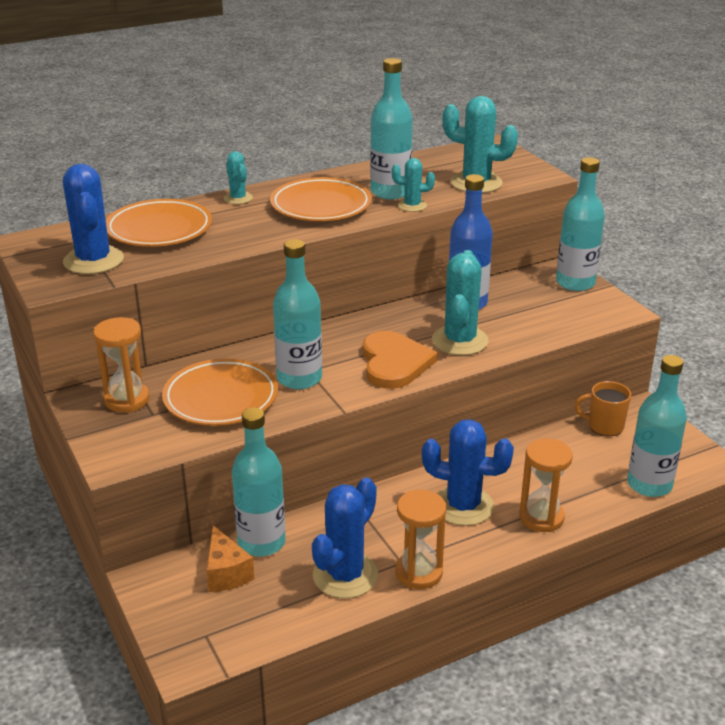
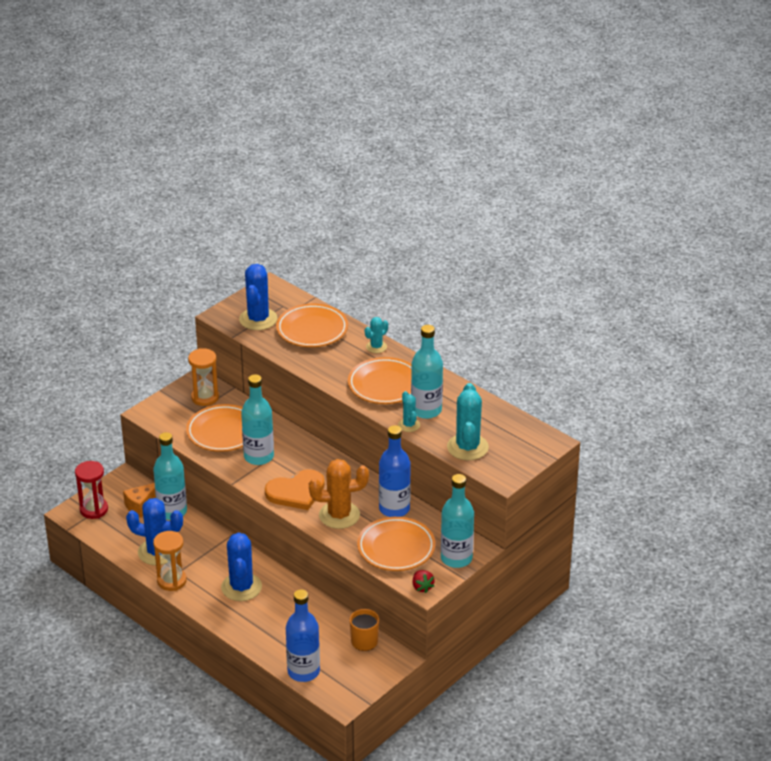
camera: 70 degrees right, 5 degrees up
blue cactus [63,164,124,274] -> blue cactus turned 45 degrees counterclockwise [239,264,277,330]
turquoise cactus [432,250,489,355] -> orange cactus [309,459,369,529]
orange hourglass [519,438,573,532] -> none
turquoise bottle [627,355,687,497] -> blue bottle [286,590,320,682]
none -> red hourglass [75,461,108,519]
none -> orange plate [357,517,435,571]
none -> red strawberry [412,570,435,593]

